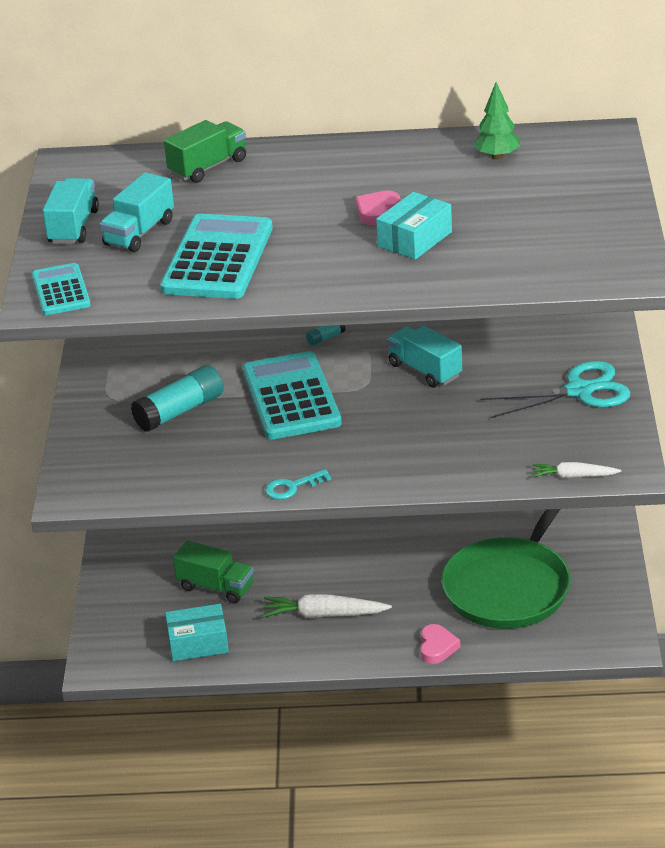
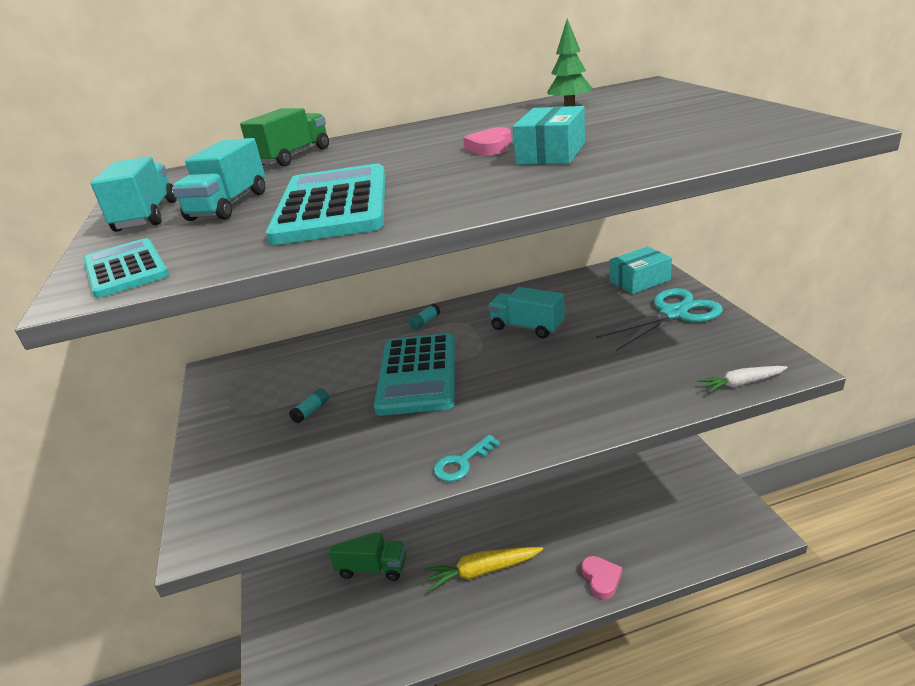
camera: 15 degrees left, 5 degrees down
turquoise glue stick [131,365,224,432] -> turquoise glue stick [289,388,329,423], size x0.44
turquoise box [165,604,229,661] -> turquoise box moved to [610,247,672,294]
turquoise calculator [242,351,342,440] -> turquoise calculator turned 150 degrees counterclockwise [374,333,455,416]
white carrot [262,594,392,618] -> yellow carrot [423,547,543,592]
green pan [442,509,571,629] -> none

